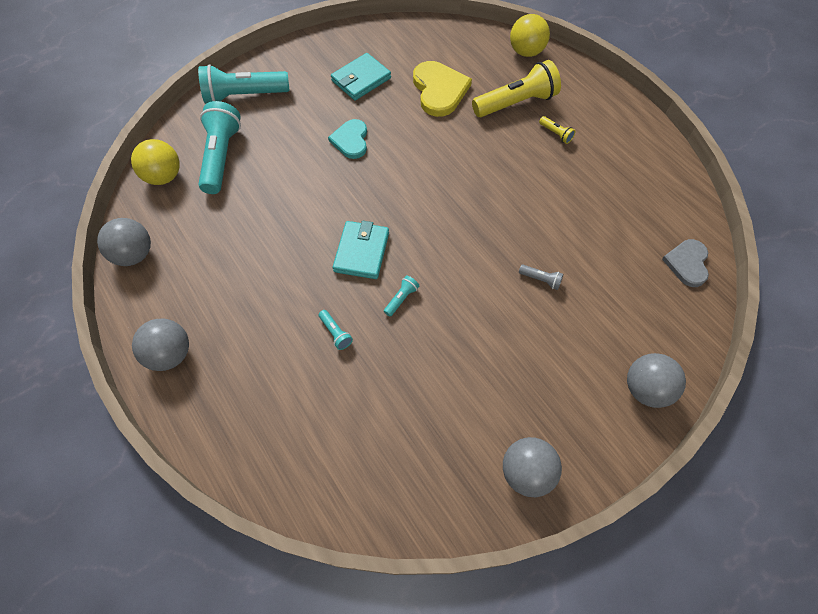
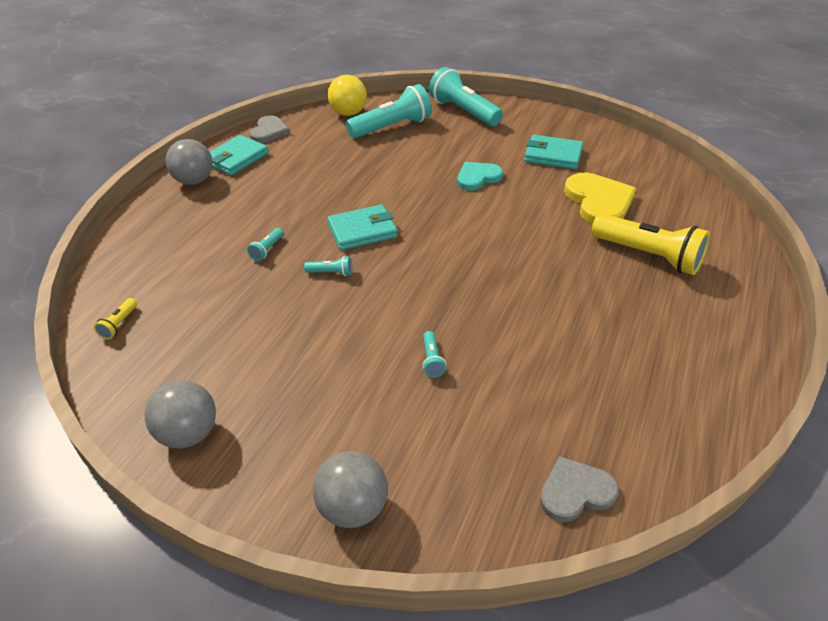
camera: 60 degrees right, 20 degrees down
grey ball [97,218,151,266] -> grey heart [250,115,290,143]
yellow heart [413,61,472,117] -> yellow heart turned 60 degrees counterclockwise [564,173,636,224]
yellow ball [510,14,550,57] -> none
grey flashlight [519,264,563,290] -> turquoise flashlight [422,331,446,377]
yellow flashlight [539,116,575,144] -> yellow flashlight moved to [94,298,137,339]
none -> turquoise wallet [209,135,269,175]

